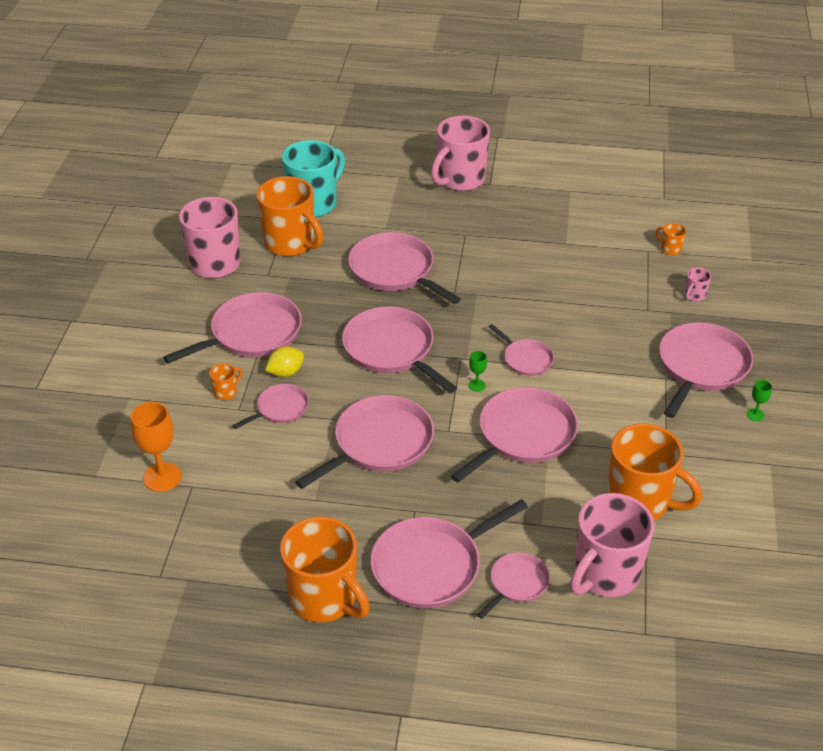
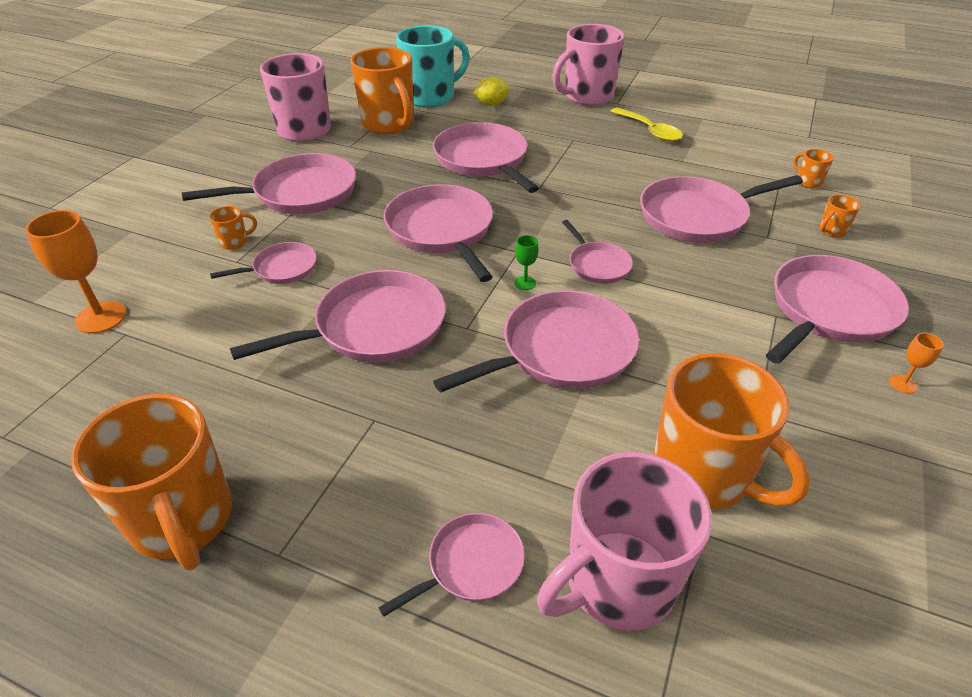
camera: 15 degrees right, 0 degrees up
yellow lemon [265,346,304,377] -> yellow lemon moved to [473,77,510,106]
pink pan [370,499,528,608] -> pink pan moved to [640,175,803,243]
pink mug [685,267,711,301] -> orange mug [819,194,861,238]
green goblet [747,380,772,421] -> orange goblet [890,333,944,394]
none -> yellow spoon [610,107,683,142]

